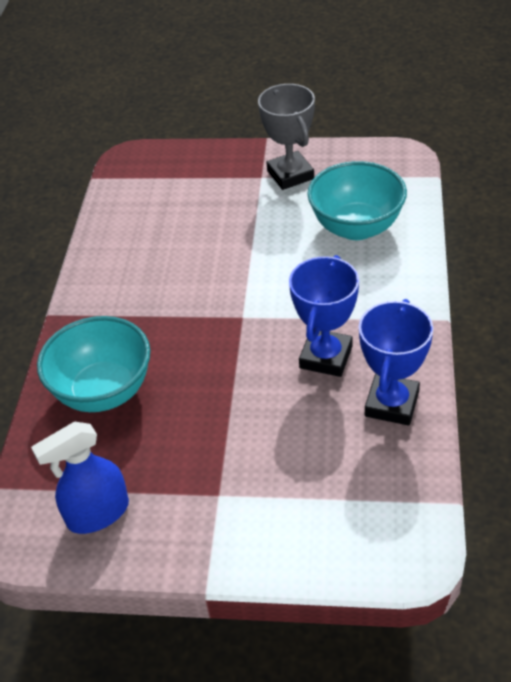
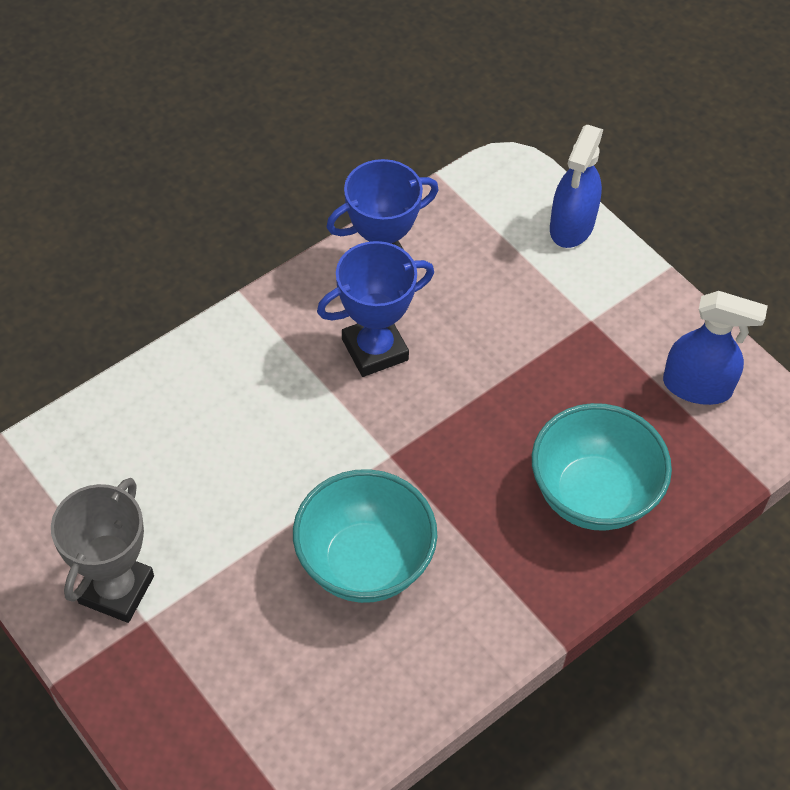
camera: 140 degrees left, 10 degrees up
turquoise bowl [307,161,407,240] -> turquoise bowl moved to [293,469,438,603]
none -> blue spray bottle [550,125,603,248]

